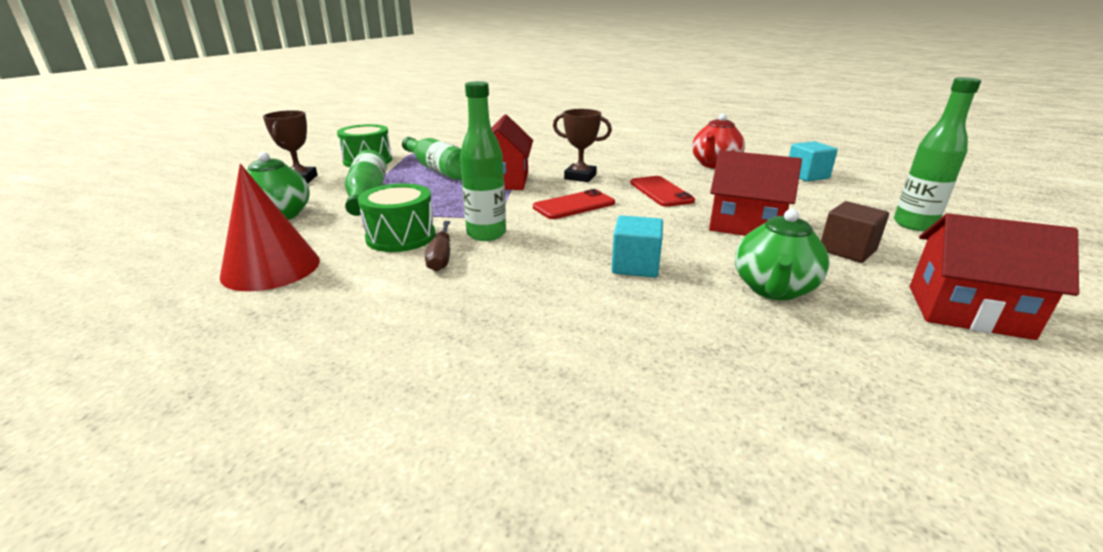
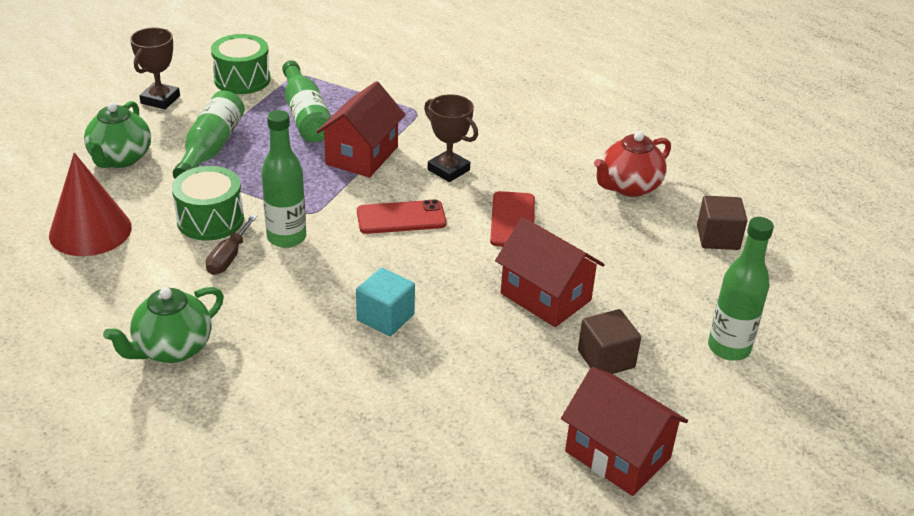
camera: 20 degrees right, 10 degrees up
green teapot [735,209,830,300] -> green teapot moved to [103,287,224,363]
turquoise cube [789,141,838,182] -> brown cube [697,196,748,250]

